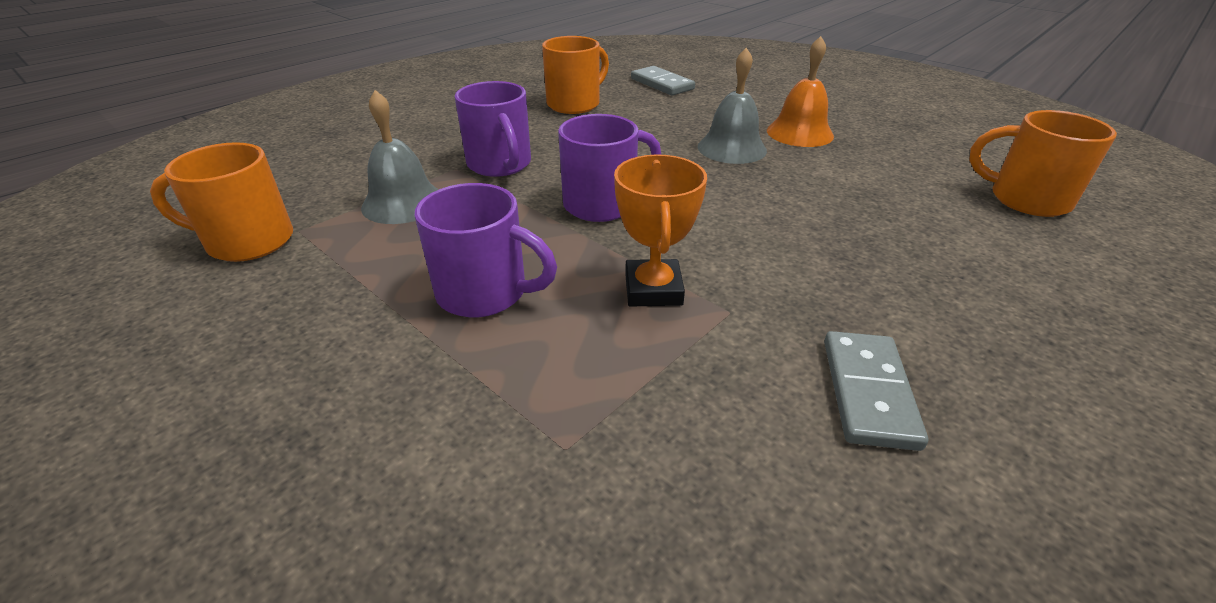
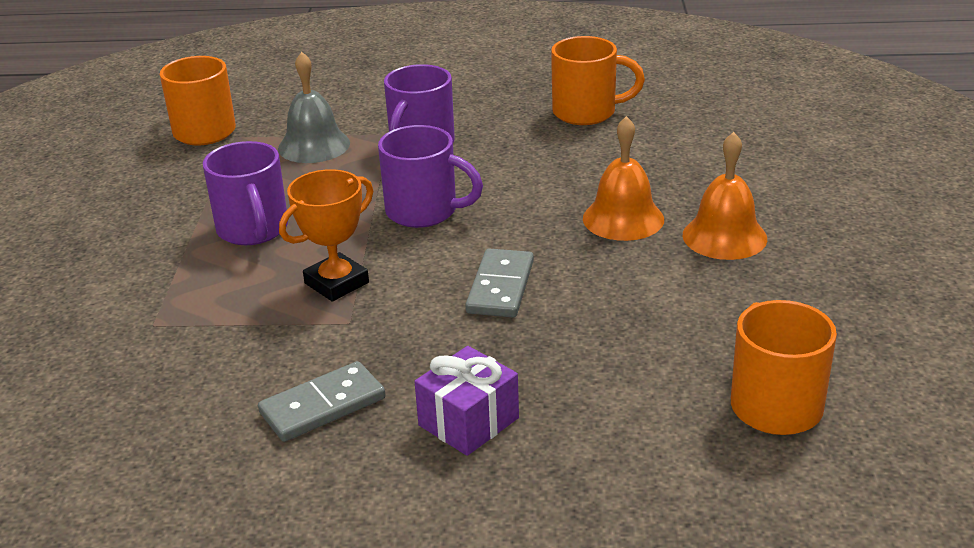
camera: 50 degrees right, 5 degrees down
grey domino [631,66,695,95] -> grey domino moved to [465,249,534,317]
grey bell [697,48,767,164] -> orange bell [583,116,664,241]
none -> purple gift [414,346,519,456]

